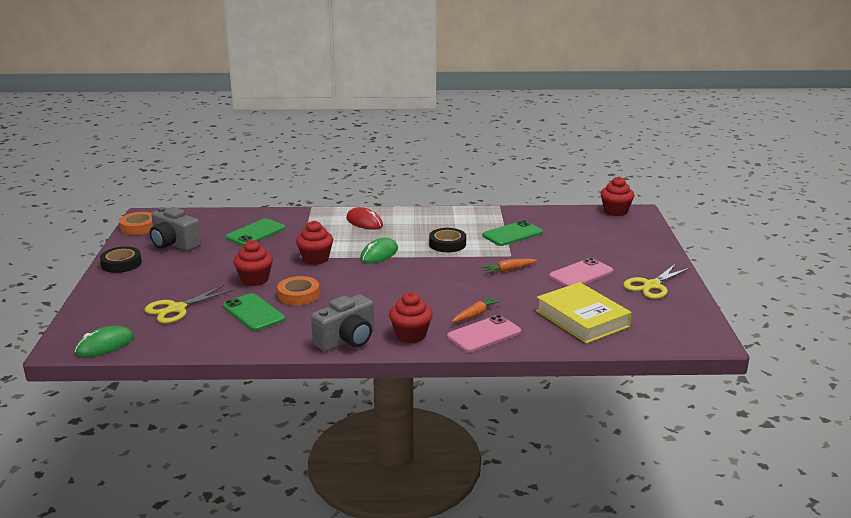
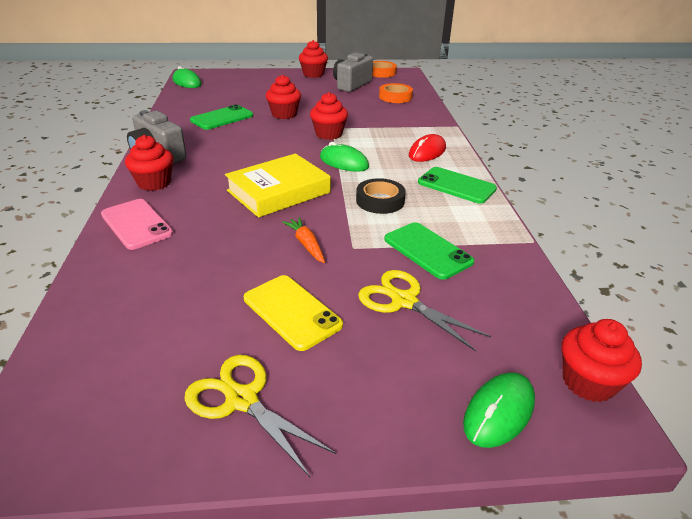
camera: 85 degrees right, 10 degrees up
black tape [100,246,142,273] -> red cupcake [299,40,328,78]
yellow scissors [145,285,233,323] -> yellow scissors moved to [358,270,491,351]
green phone [225,218,285,246] -> green phone moved to [418,167,497,204]
orange tape [277,276,320,305] -> orange tape moved to [379,83,413,103]
orange carrot [452,296,501,322] -> none
yellow book [536,282,632,344] -> yellow book moved to [225,153,331,218]
pink phone [549,258,613,287] -> yellow phone [244,275,343,351]
none -> green mouse [463,372,535,448]

